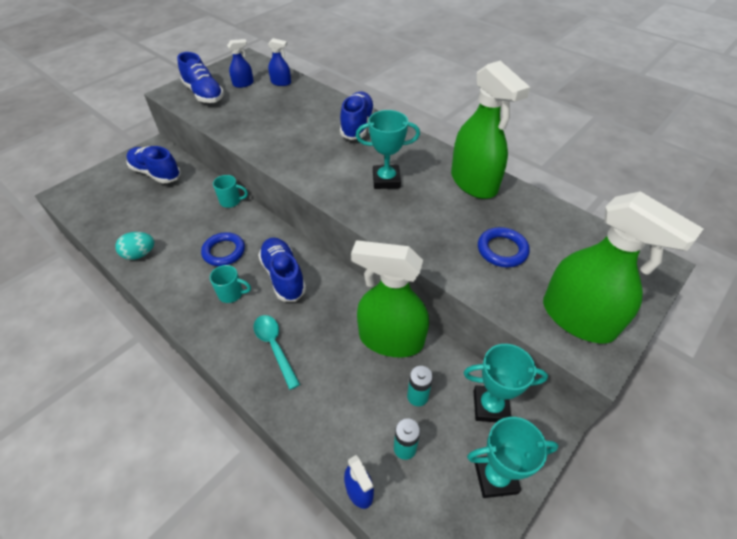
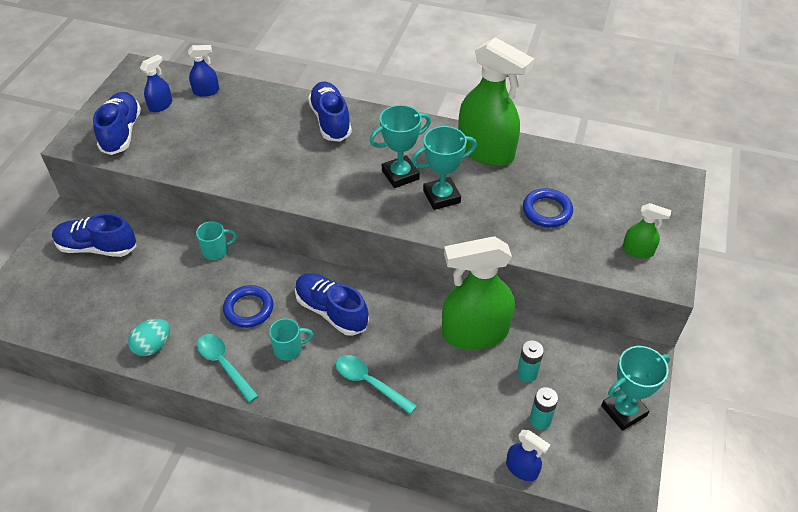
camera: 25 degrees left, 0 degrees up
blue shoe [177,52,224,103] -> blue shoe turned 120 degrees counterclockwise [93,92,141,155]
turquoise trophy [463,344,548,422] -> turquoise trophy moved to [411,126,477,210]
green spray bottle [543,191,704,344] -> green spray bottle [622,203,671,258], size x0.45
none -> turquoise spoon [197,334,259,403]

